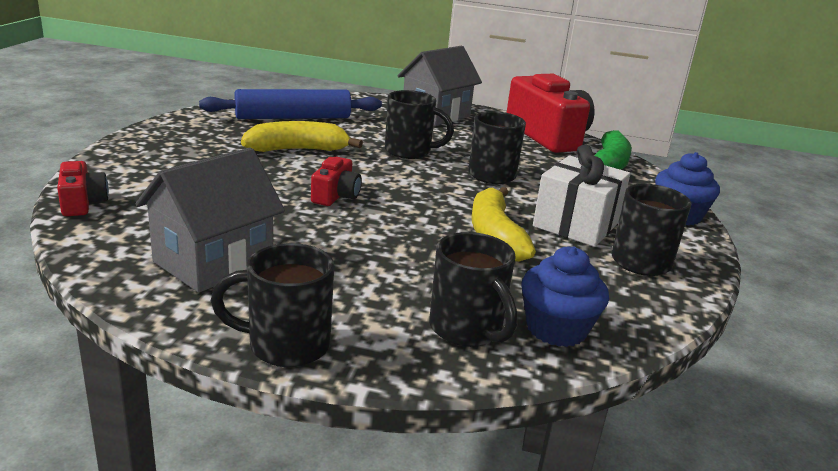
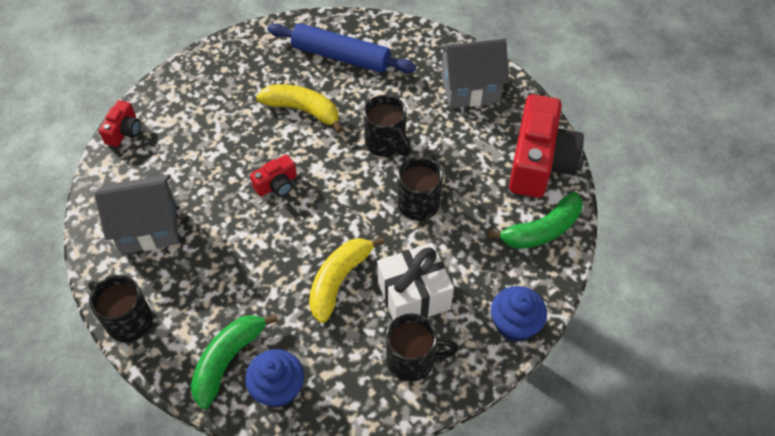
camera: 40 degrees right, 30 degrees up
black mug [429,232,517,347] -> green banana [191,314,278,409]

